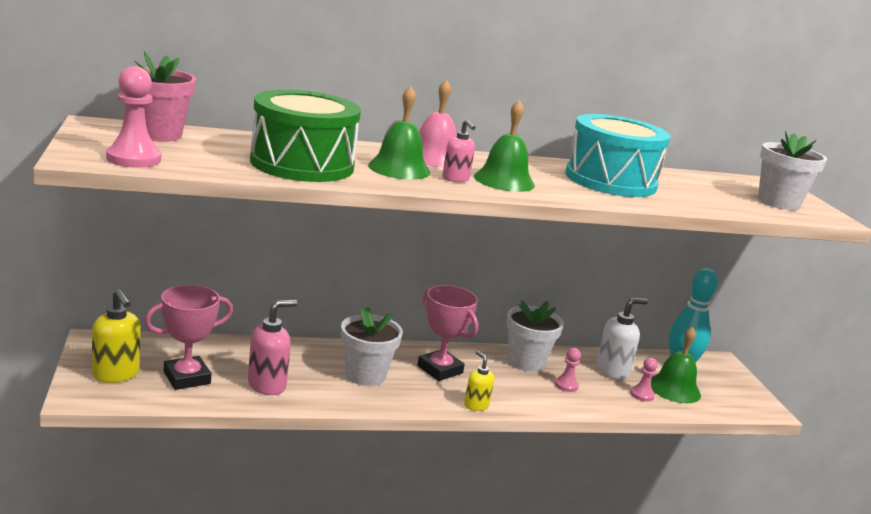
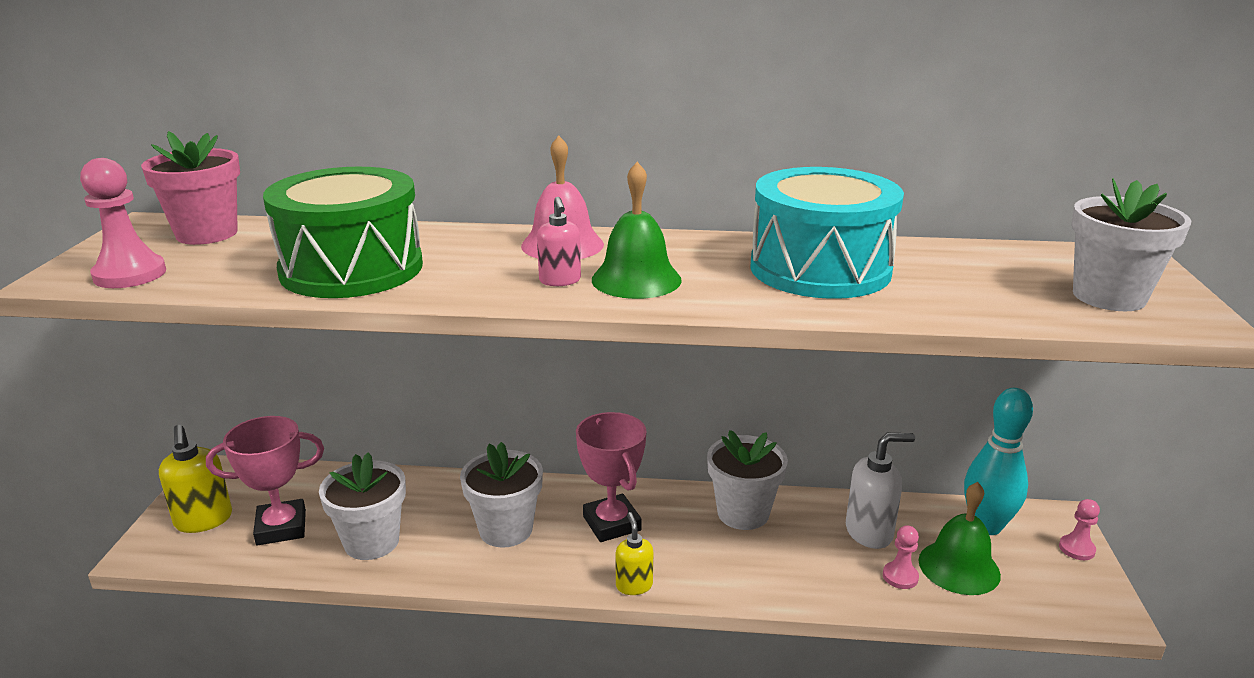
camera: 20 degrees right, 5 degrees up
pink soap dispenser [248,300,298,395] -> white flower pot [319,452,406,560]
green bell [368,86,430,180] -> none
pink pawn [555,348,581,392] -> pink pawn moved to [1059,499,1100,560]

